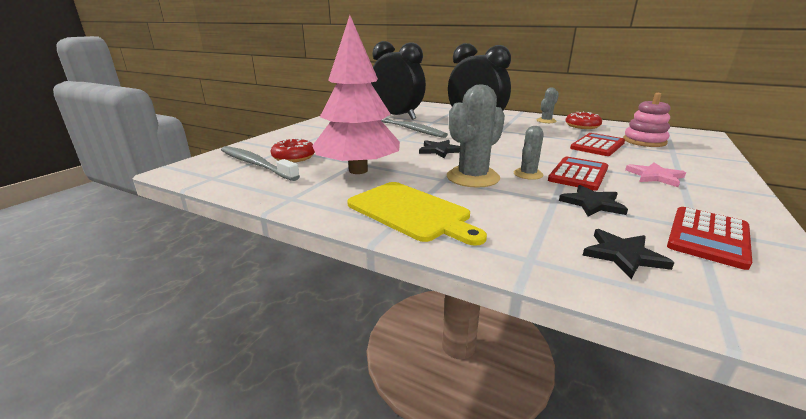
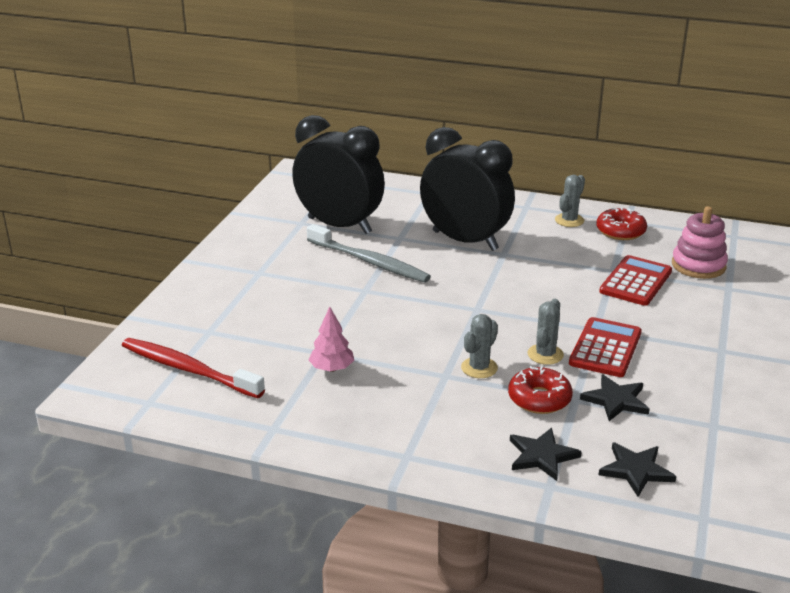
camera: 10 degrees left, 5 degrees up
grey toothbrush [221,146,300,181] -> red toothbrush [122,338,265,398]
red donut [271,138,315,162] -> red donut moved to [508,366,573,414]
pink tree [312,15,400,174] -> pink tree [308,307,354,372], size x0.41
yellow cutting board [347,182,487,246] -> none
black star [419,140,460,158] -> black star moved to [510,428,582,481]
grey cactus [447,84,505,188] -> grey cactus [461,314,498,378], size x0.56
pink star [625,163,686,187] -> none
red calculator [667,207,752,270] -> none

